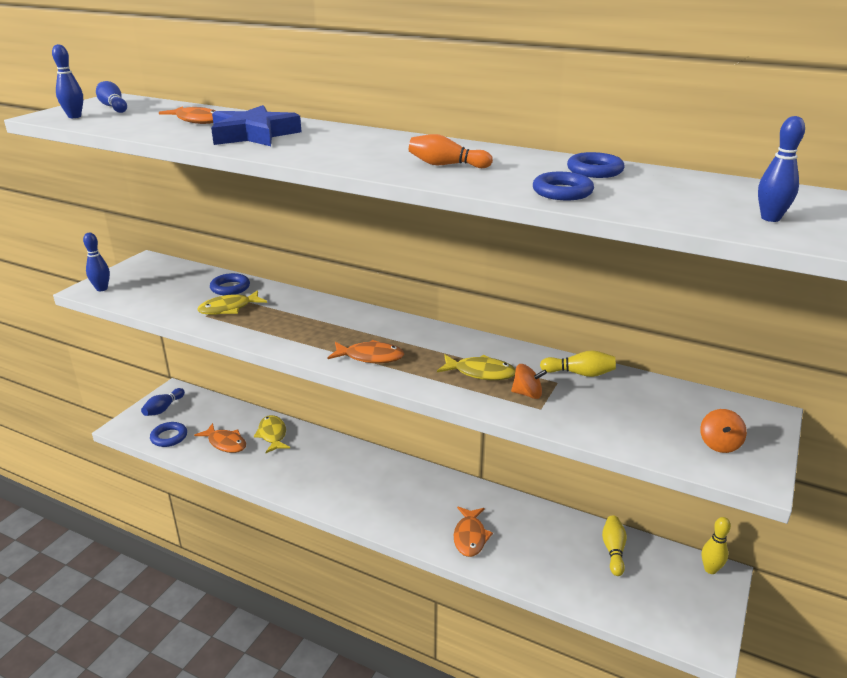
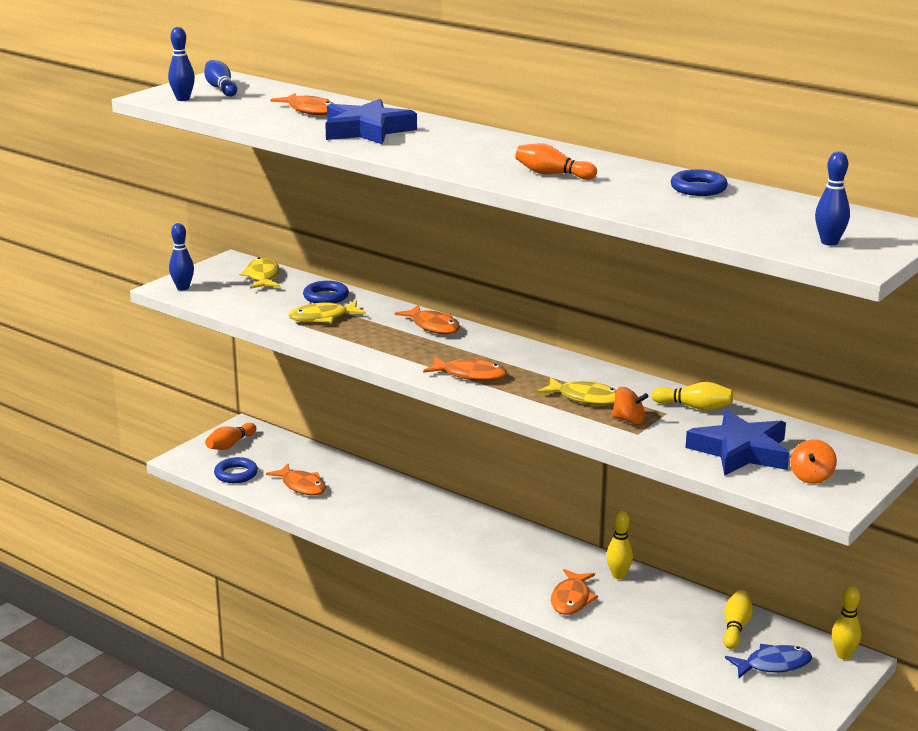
camera: 10 degrees right, 5 degrees down
blue bowling pin [141,388,185,416] -> orange bowling pin [205,423,257,450]
yellow fish [254,415,290,453] -> yellow fish moved to [239,257,280,289]
blue ring [533,172,594,200] -> none
none -> orange fish [395,305,460,334]
none -> yellow bowling pin [606,511,633,579]
none -> blue star [685,409,789,476]
none -> blue fish [725,644,812,678]

